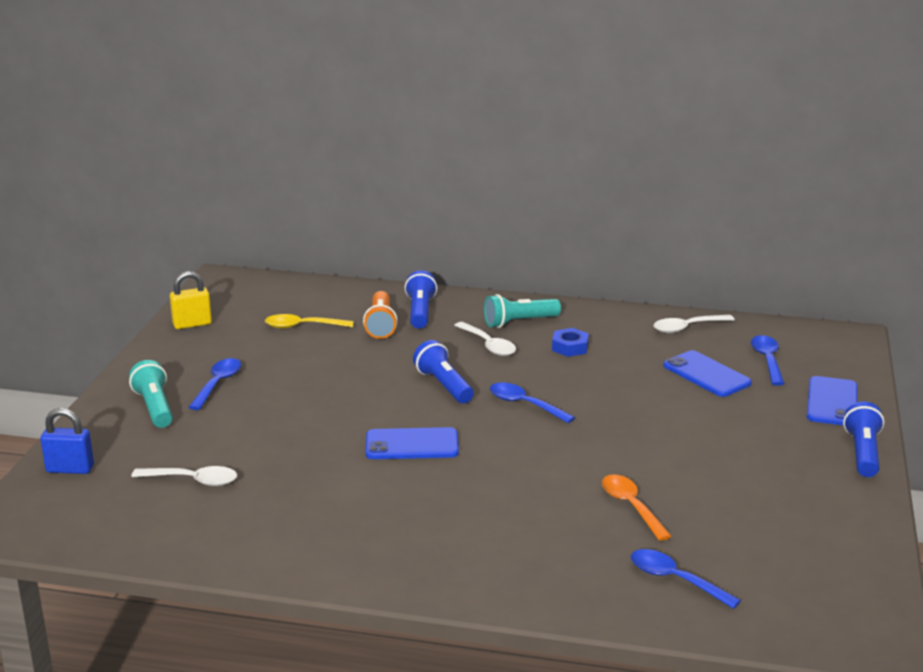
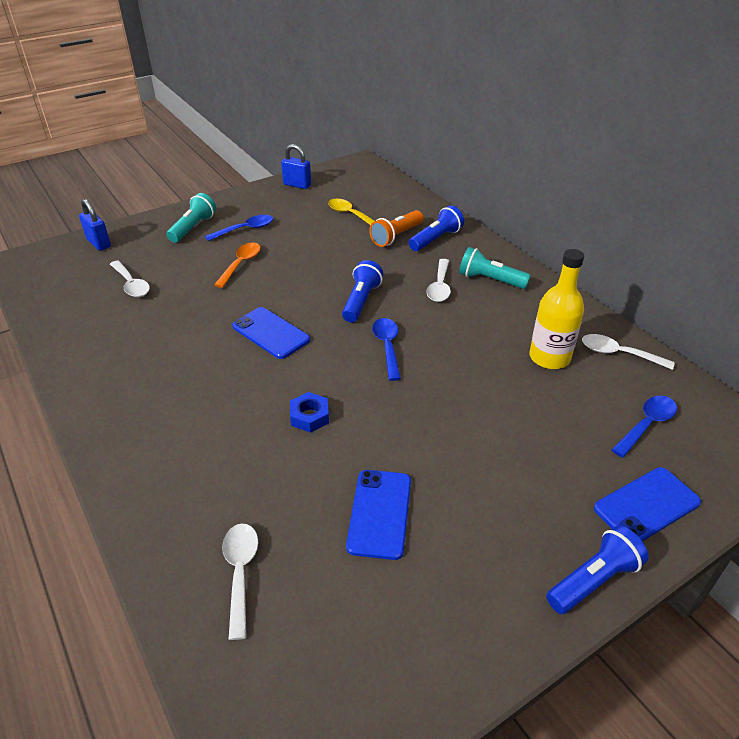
camera: 45 degrees right, 15 degrees up
yellow padlock [170,271,212,329] -> blue padlock [281,144,311,189]
blue nut [552,328,589,357] -> blue nut moved to [290,392,329,433]
orange spoon [602,474,672,541] -> orange spoon moved to [214,242,261,288]
blue spoon [631,549,741,609] -> white spoon [222,523,258,640]
blue phone [663,350,752,397] -> blue phone moved to [346,470,411,560]
none -> yellow bottle [529,249,584,369]

